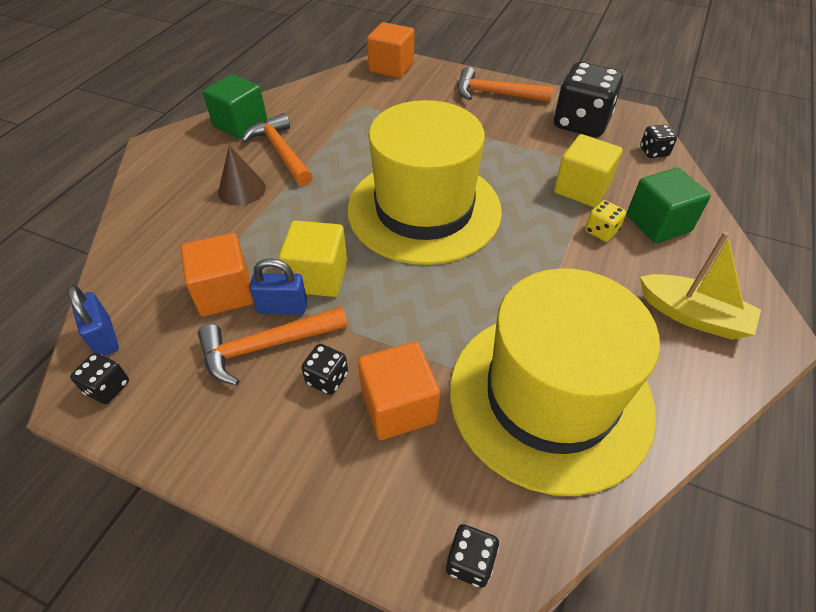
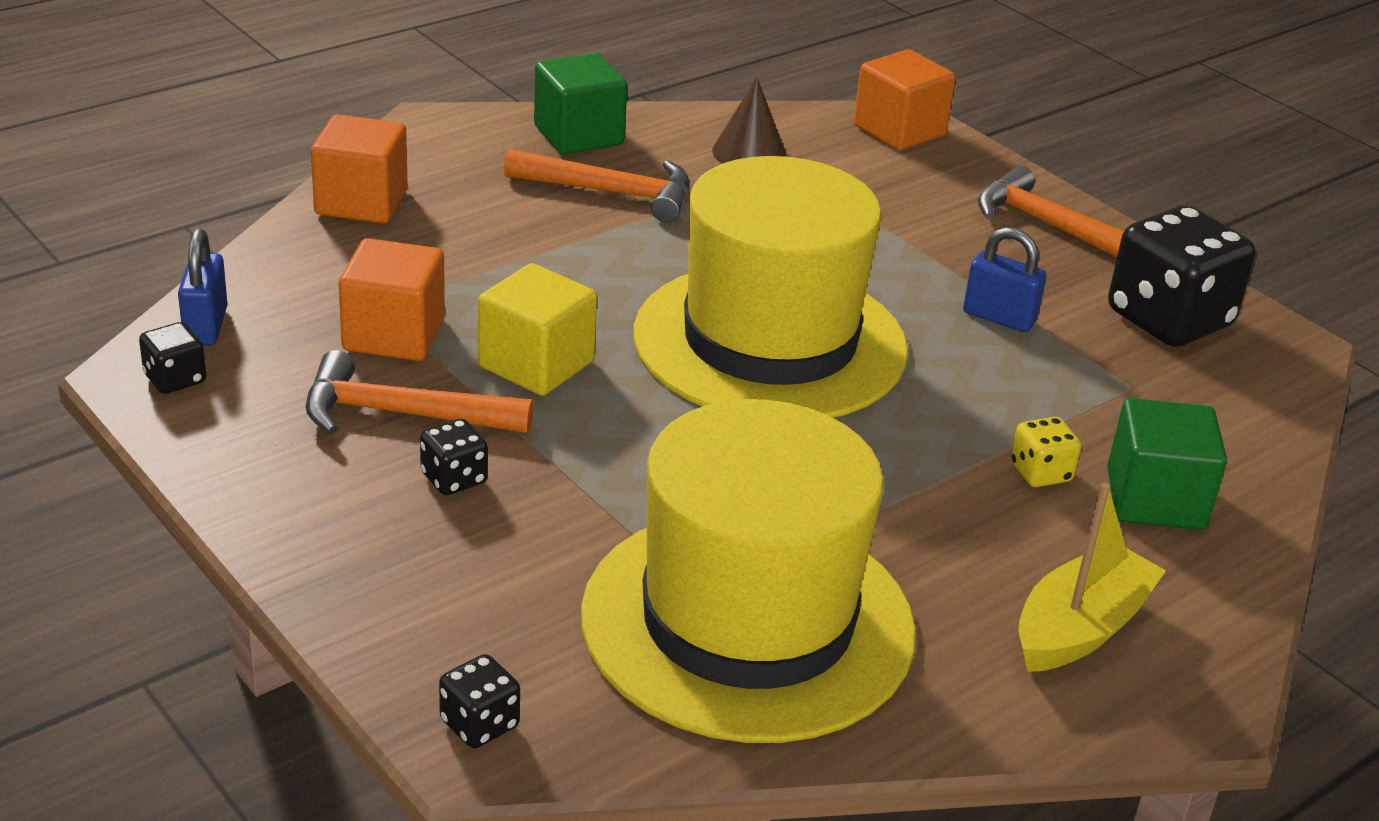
camera: 25 degrees right, 15 degrees down
brown cone [218,145,266,206] -> brown cone moved to [712,77,787,164]
orange hammer [241,113,313,186] -> orange hammer turned 105 degrees clockwise [504,149,690,223]
blue padlock [249,258,307,315] -> blue padlock moved to [963,227,1046,332]
orange cube [358,342,440,440] -> orange cube moved to [311,114,408,223]
yellow cube [554,134,623,207] -> none
black dice [640,125,677,158] -> none
yellow boat [640,232,761,340] -> yellow boat turned 105 degrees counterclockwise [1018,483,1166,672]

